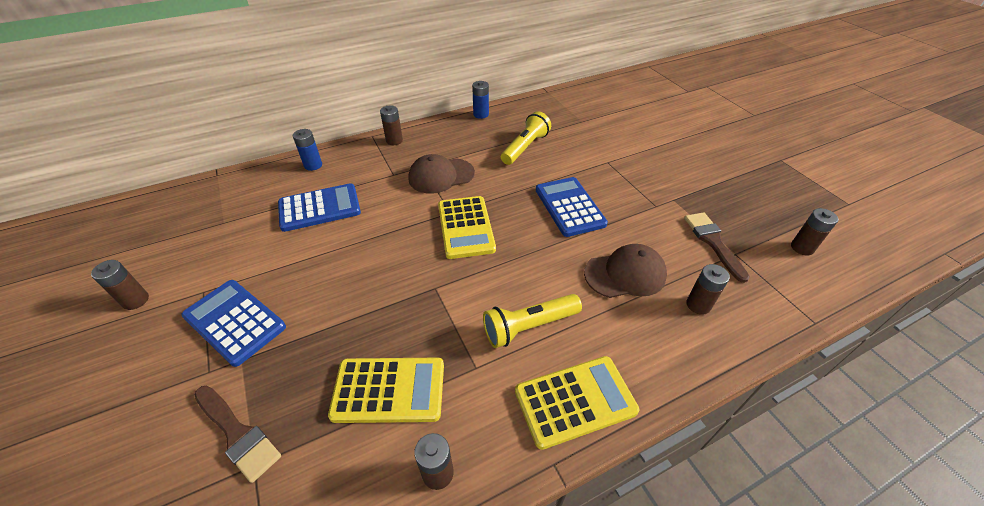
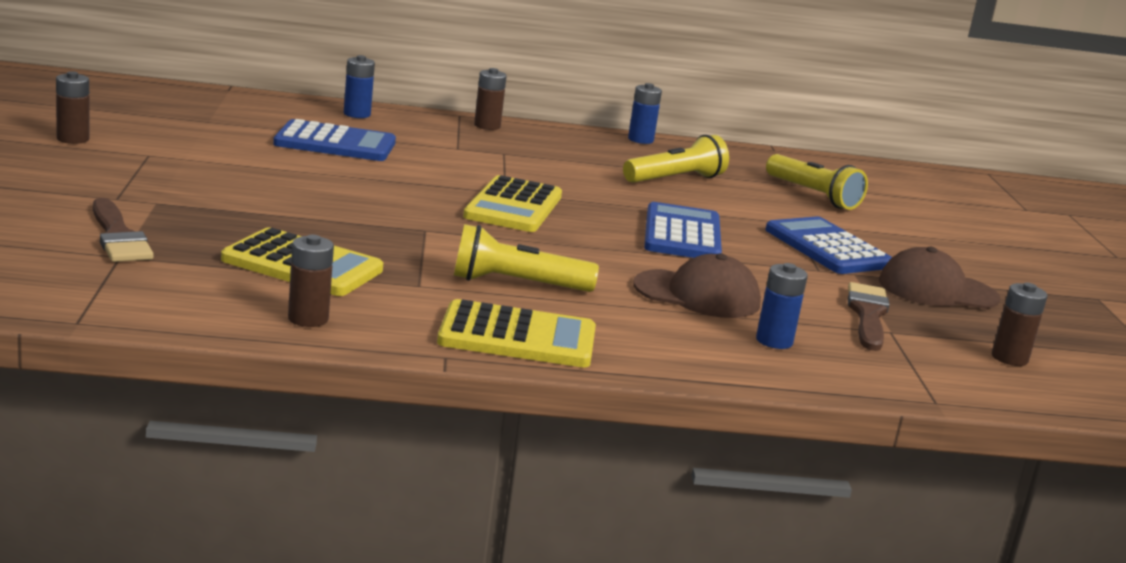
camera: 20 degrees right, 25 degrees down
blue calculator [181,280,286,367] -> blue calculator moved to [765,217,892,274]
brown cap [408,154,475,194] -> brown cap moved to [879,247,1000,309]
brown battery [686,264,730,315] -> blue battery [756,263,808,349]
none -> yellow flashlight [766,154,868,210]

